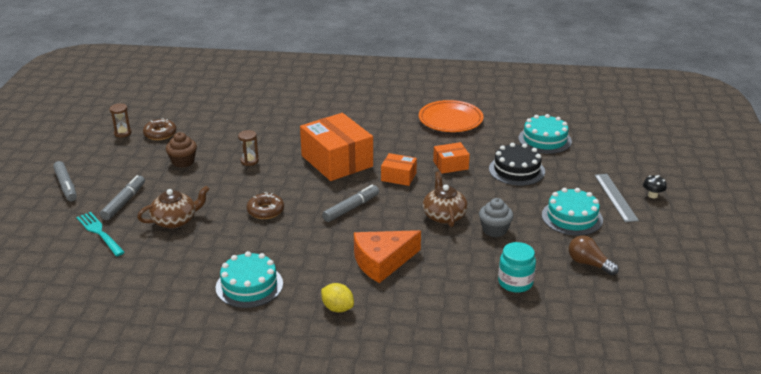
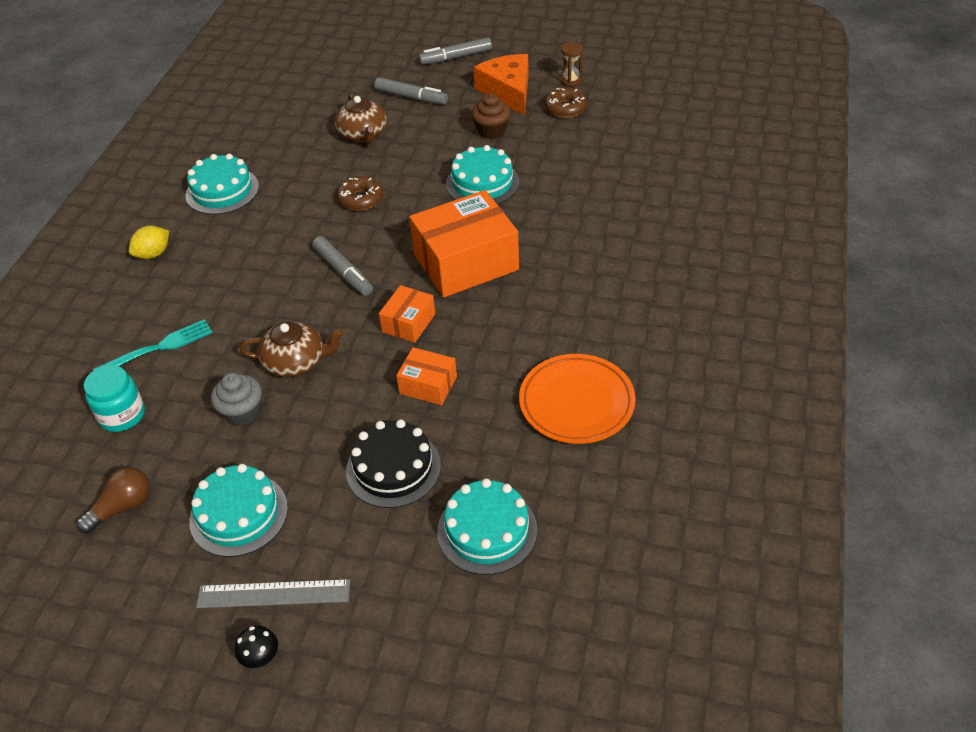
camera: 100 degrees right, 15 degrees up
turquoise fork [76,212,125,256] -> turquoise fork moved to [93,319,213,371]
brown hourglass [238,130,259,166] -> turquoise cake [446,145,519,204]
orange cheese [354,230,421,283] -> orange cheese moved to [474,54,529,116]
orange box [433,142,470,174] -> orange box turned 60 degrees counterclockwise [396,347,457,405]

